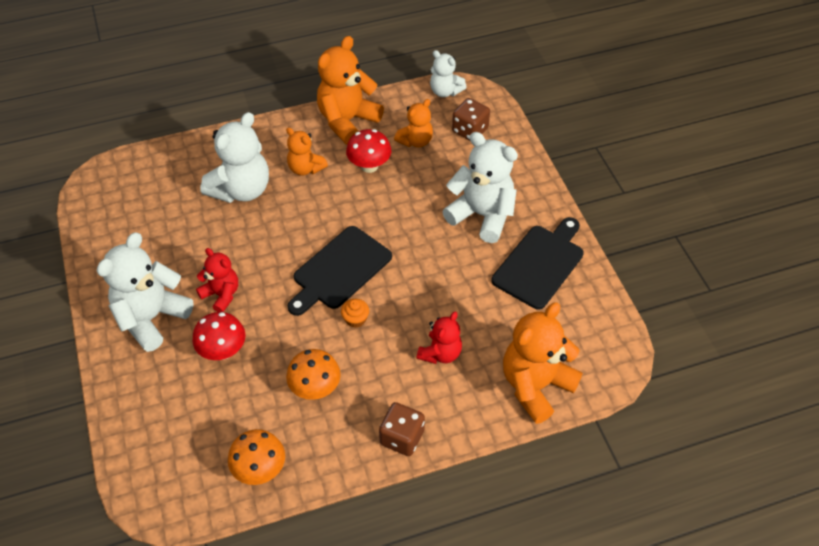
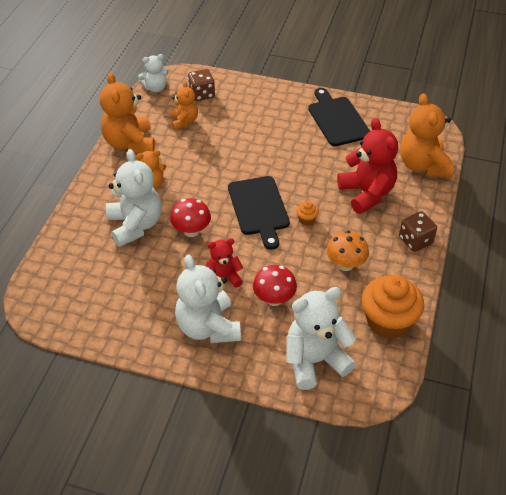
camera: 55 degrees left, 5 degrees down
orange mushroom [228,429,285,485] -> orange cupcake [362,275,424,339]
red mushroom [346,129,391,173] -> red mushroom moved to [170,198,211,237]
red teddy bear [417,312,462,364] -> red teddy bear [337,118,398,214], size x1.73
white teddy bear [442,132,518,243] -> white teddy bear moved to [286,287,356,390]

